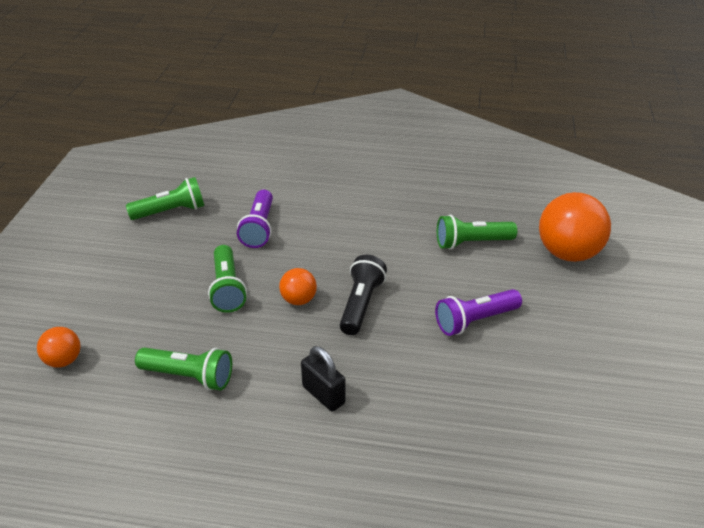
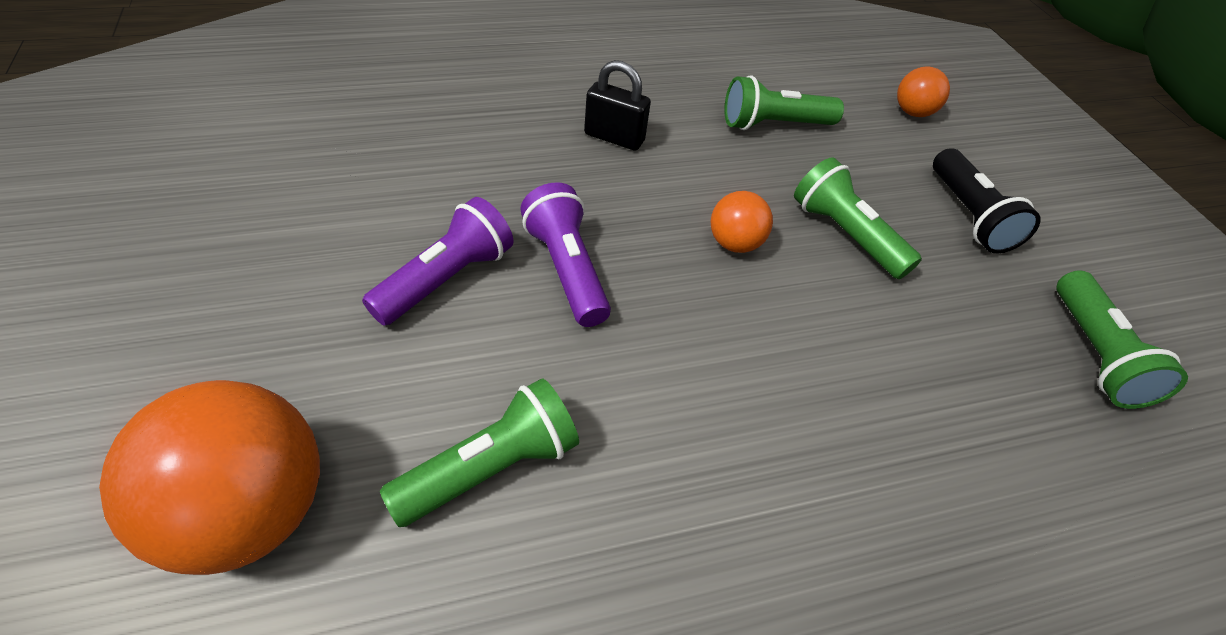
camera: 150 degrees right, 10 degrees up
green flashlight [126,177,204,220] -> green flashlight turned 45 degrees counterclockwise [1056,270,1188,409]
purple flashlight [237,190,273,248] -> purple flashlight moved to [520,182,611,327]
black flashlight [340,255,387,335] -> black flashlight moved to [933,148,1041,253]

